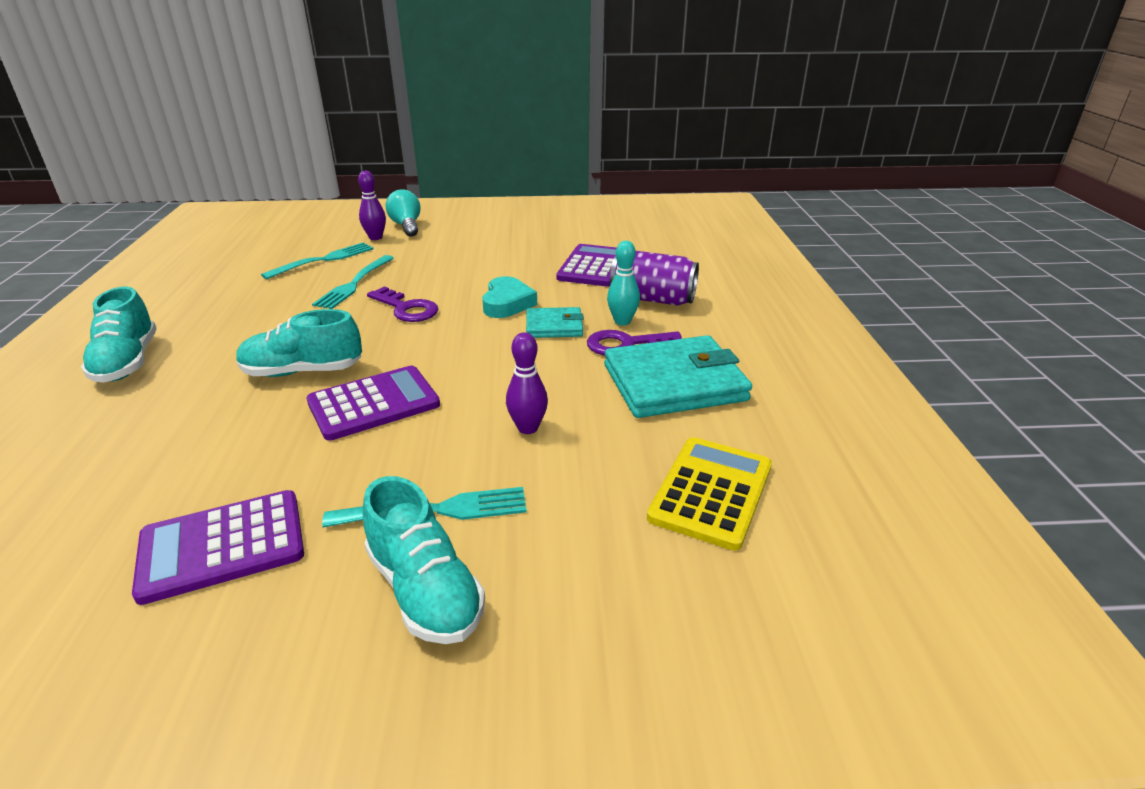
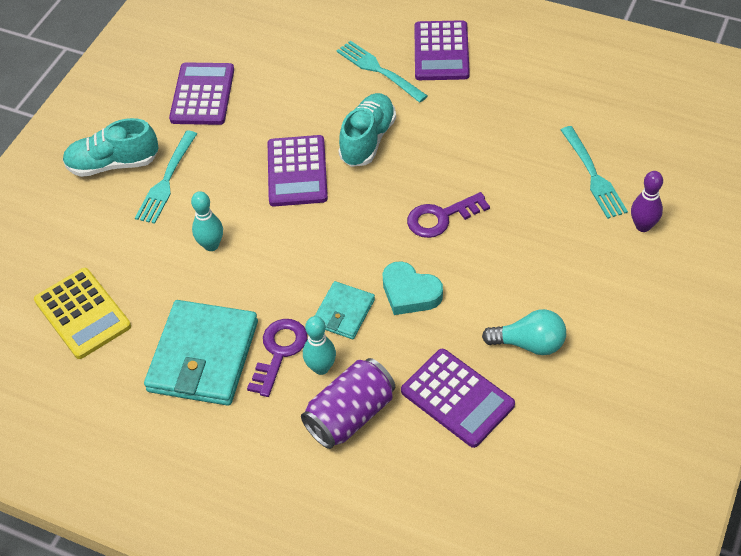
camera: 120 degrees right, 20 degrees up
turquoise shoe [81,287,157,383] -> purple calculator [414,20,470,80]
turquoise fork [312,255,394,309] -> turquoise fork moved to [337,40,428,103]
turquoise light bulb [386,189,421,237] -> turquoise light bulb moved to [482,309,566,355]
purple bowling pin [506,332,548,434] -> turquoise bowling pin [191,191,223,251]

